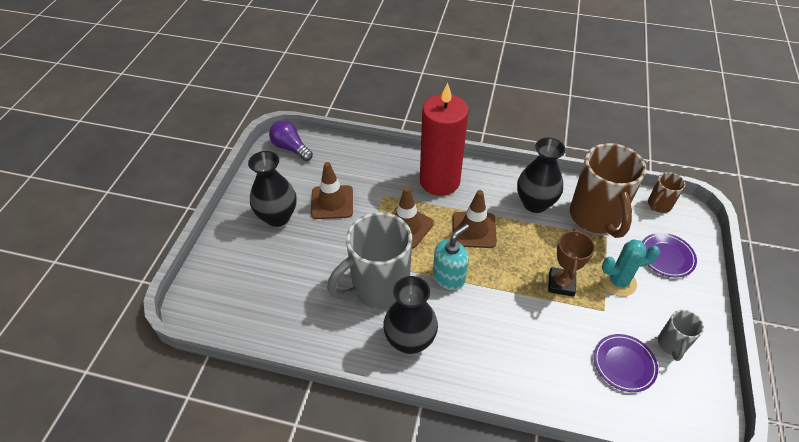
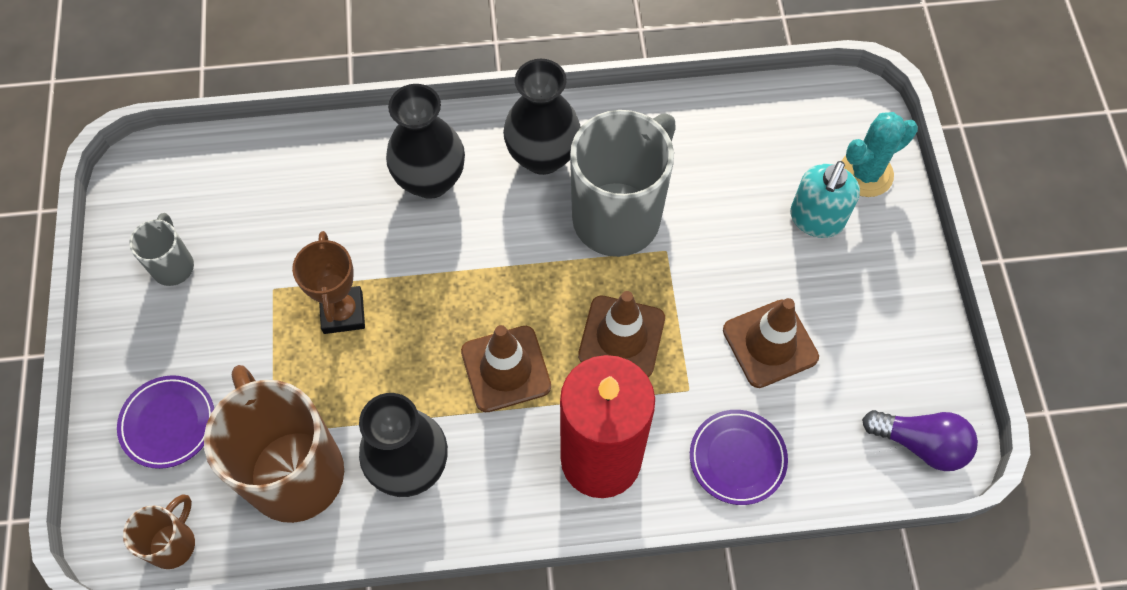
camera: 160 degrees right, 15 degrees up
black vase [248,151,297,227] -> black vase moved to [386,84,465,199]
turquoise soap dispenser [433,224,469,290] -> turquoise soap dispenser moved to [790,161,860,238]
purple plate [594,334,658,392] -> purple plate moved to [690,410,788,505]
turquoise cactus [601,239,660,297] -> turquoise cactus moved to [841,112,918,197]

